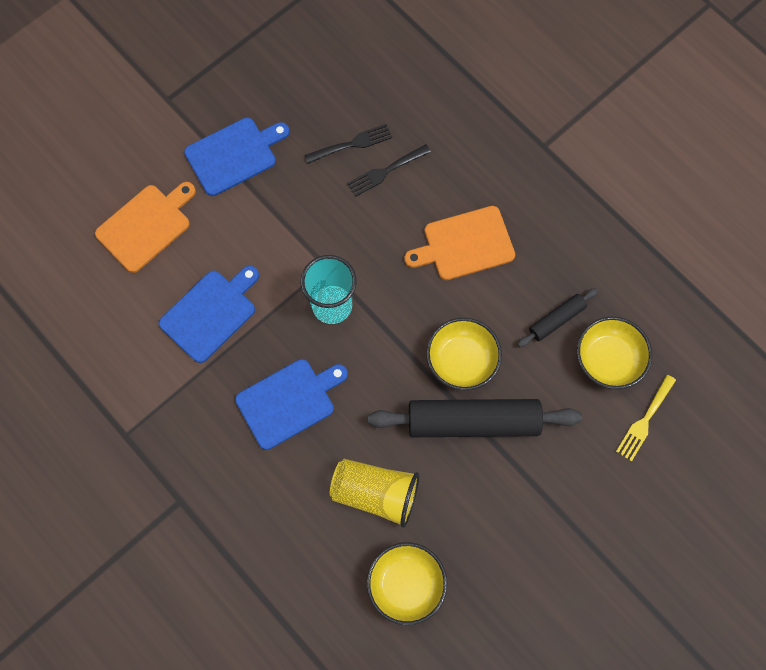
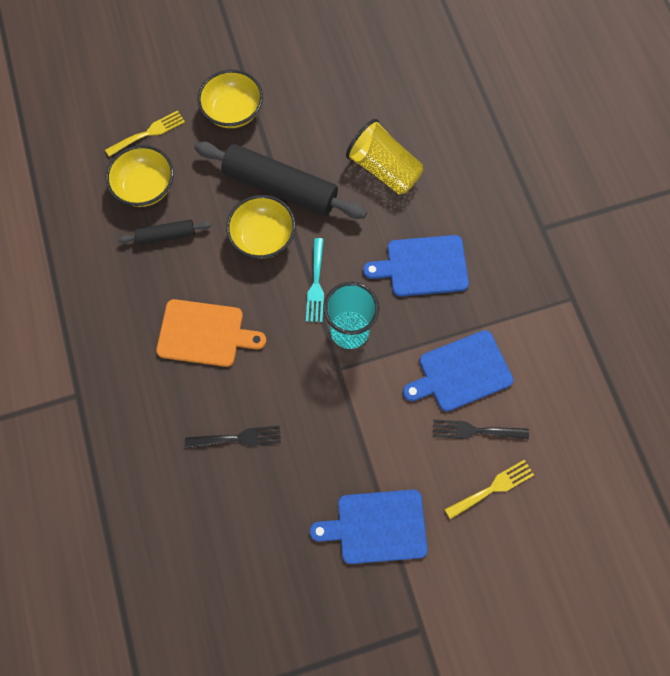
camera: 155 degrees left, 0 degrees up
orange cutting board [95,182,196,273] -> yellow fork [445,460,534,519]
black fork [304,124,392,164] -> black fork moved to [433,419,529,439]
yellow bowl [367,542,447,625] -> yellow bowl moved to [198,70,263,128]
none -> turquoise fork [306,238,324,322]

